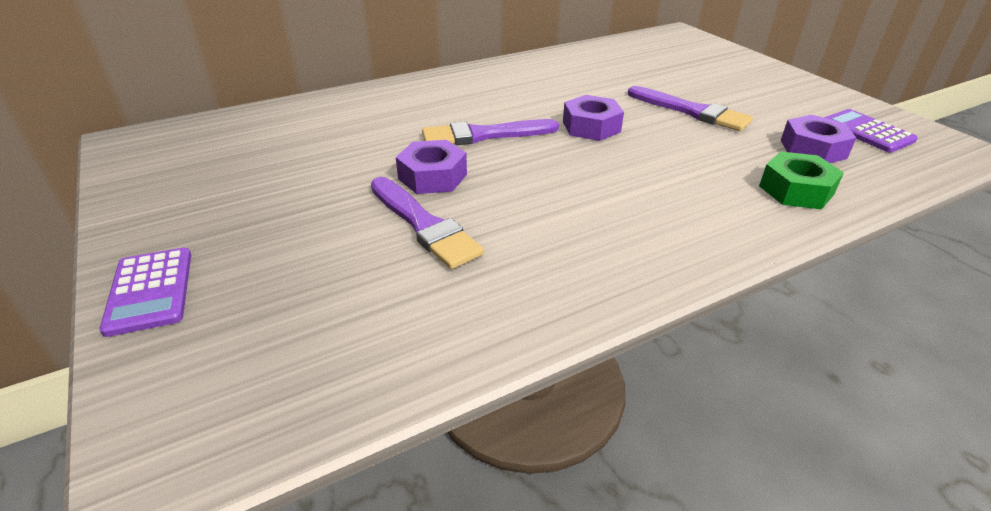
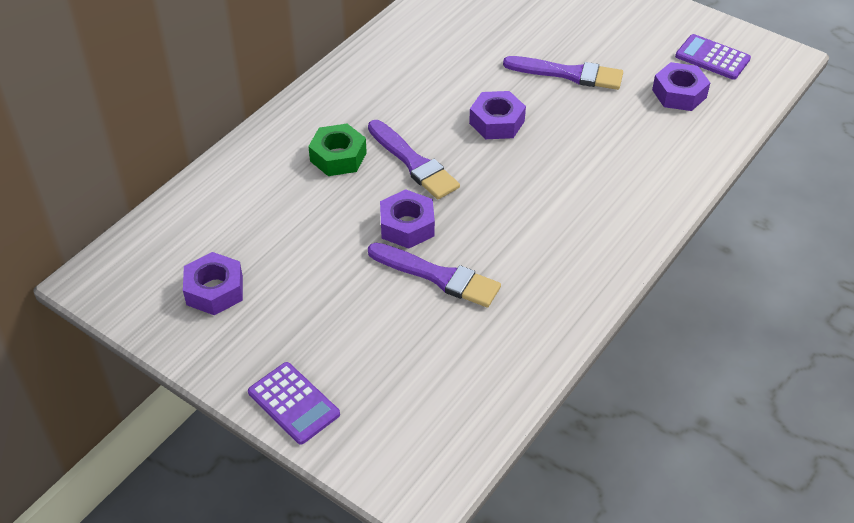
camera: 25 degrees left, 10 degrees up
purple brush [422,119,559,145] -> purple brush turned 90 degrees counterclockwise [368,120,460,199]
green nut [759,152,844,210] -> green nut moved to [308,124,367,176]
none -> purple nut [183,252,243,315]

